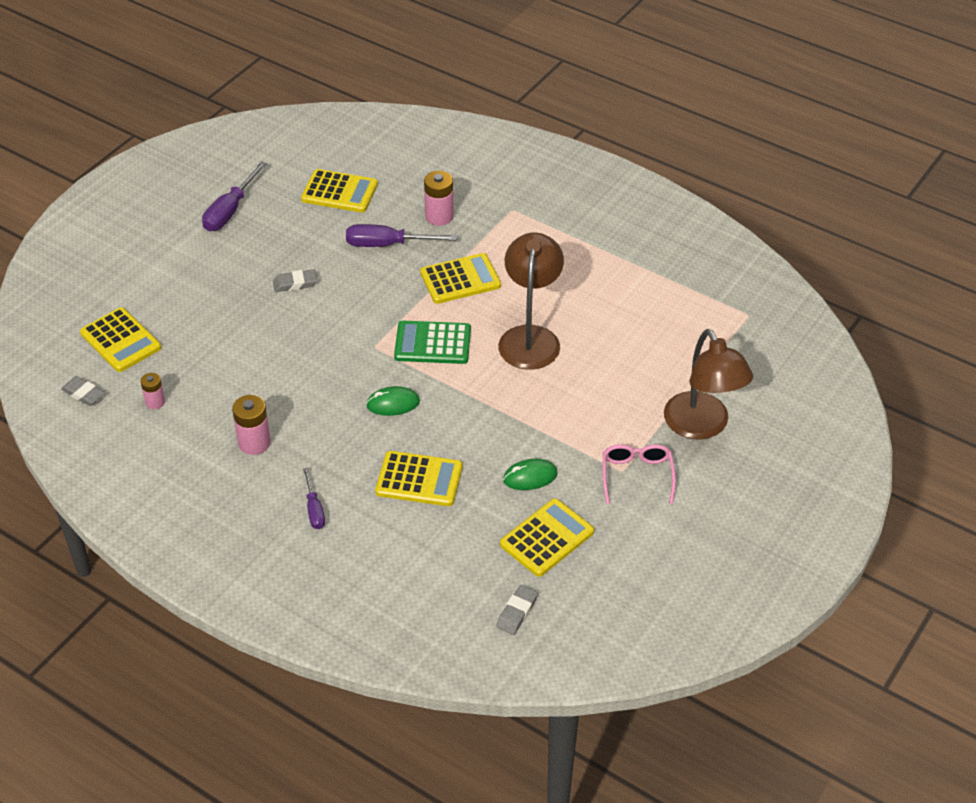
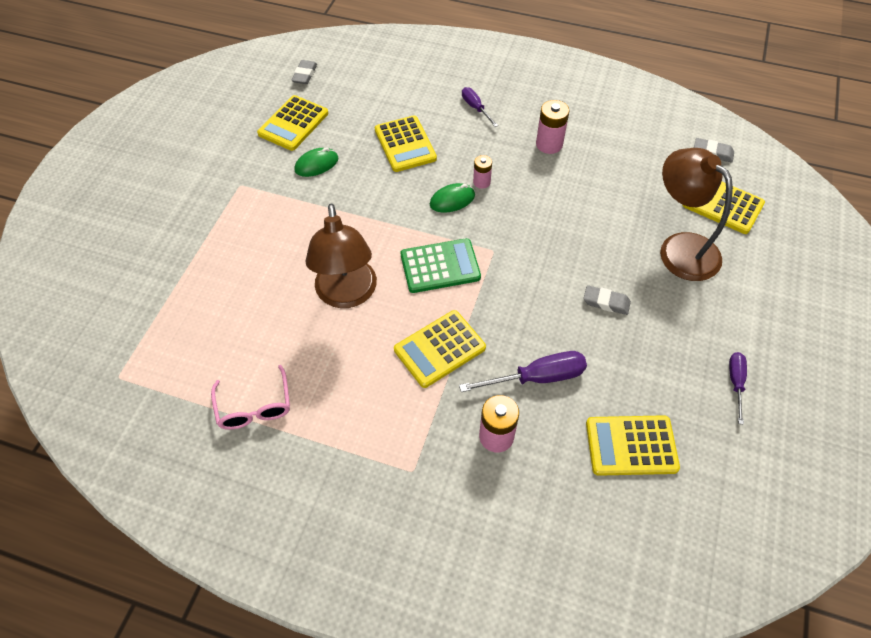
camera: 165 degrees right, 10 degrees up
pink battery [140,373,165,409] -> pink battery moved to [473,155,492,189]
purple screwdriver [202,161,267,231] -> purple screwdriver [729,352,747,425], size x0.61
grey eraser [273,269,317,292] -> grey eraser turned 45 degrees clockwise [583,285,631,315]
yellow calculator [375,451,463,506] -> yellow calculator turned 105 degrees counterclockwise [375,115,437,172]
pink glasses [603,444,676,504] -> pink glasses moved to [211,365,290,430]
brown lamp [664,329,753,439] -> brown lamp moved to [660,148,733,281]

